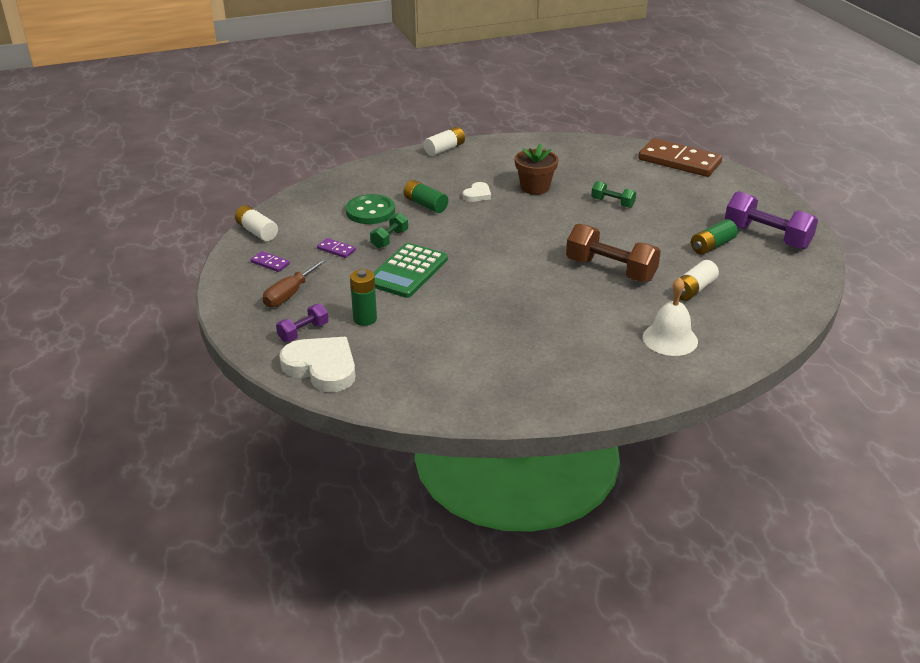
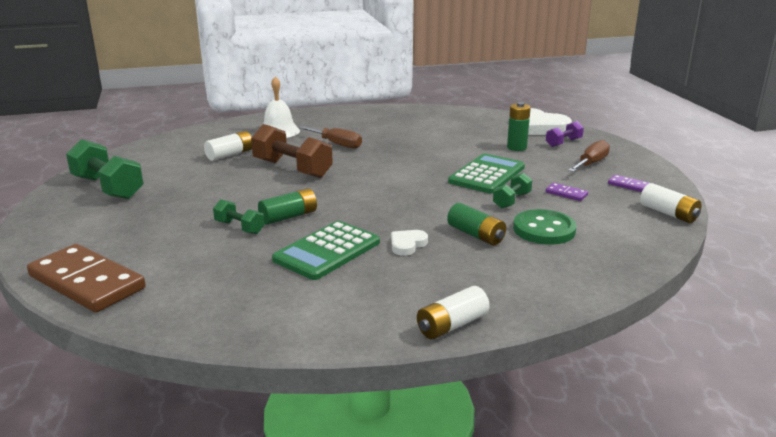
camera: 175 degrees left, 10 degrees down
brown flower pot [515,143,558,195] -> green calculator [272,221,380,280]
green battery [691,219,738,255] -> green battery moved to [258,188,317,225]
purple dumbbell [725,191,818,249] -> green dumbbell [66,139,144,199]
none -> brown screwdriver [298,126,362,148]

